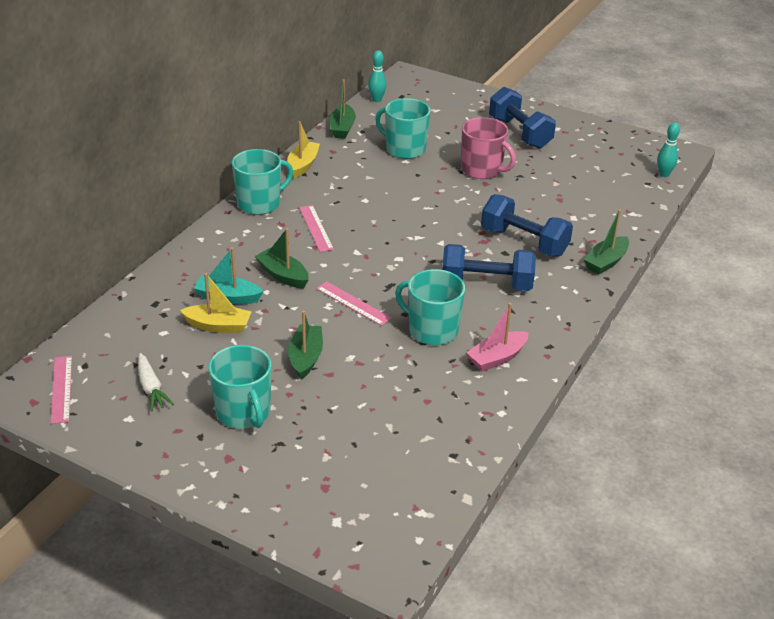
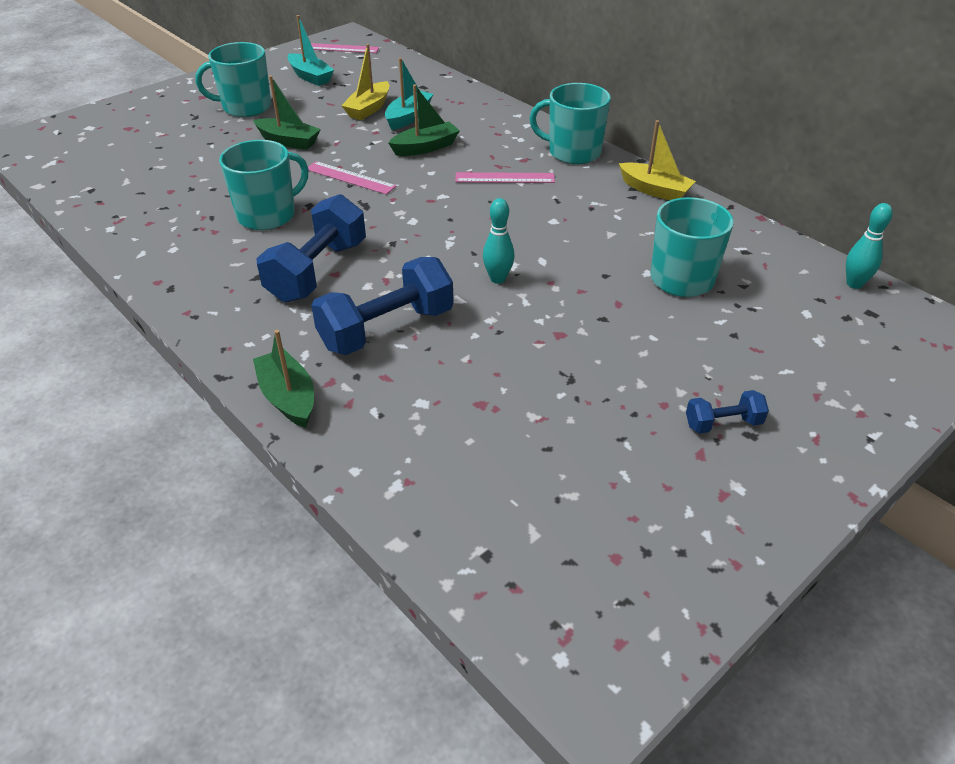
camera: 110 degrees right, 5 degrees up
white carrot [138,353,174,411] -> turquoise boat [288,15,334,86]
turquoise mug [232,149,293,215] -> turquoise mug turned 120 degrees clockwise [530,83,611,164]
pink ruler [316,281,392,326] -> pink ruler turned 60 degrees clockwise [308,161,396,195]
green boat [330,80,356,139] -> none
pink mug [461,117,516,179] -> none
pink boat [467,303,529,371] -> none
blue dumbbell [489,87,556,149] -> blue dumbbell [686,390,769,434], size x0.49
turquoise bowling pin [657,123,680,177] -> turquoise bowling pin moved to [483,198,515,284]

